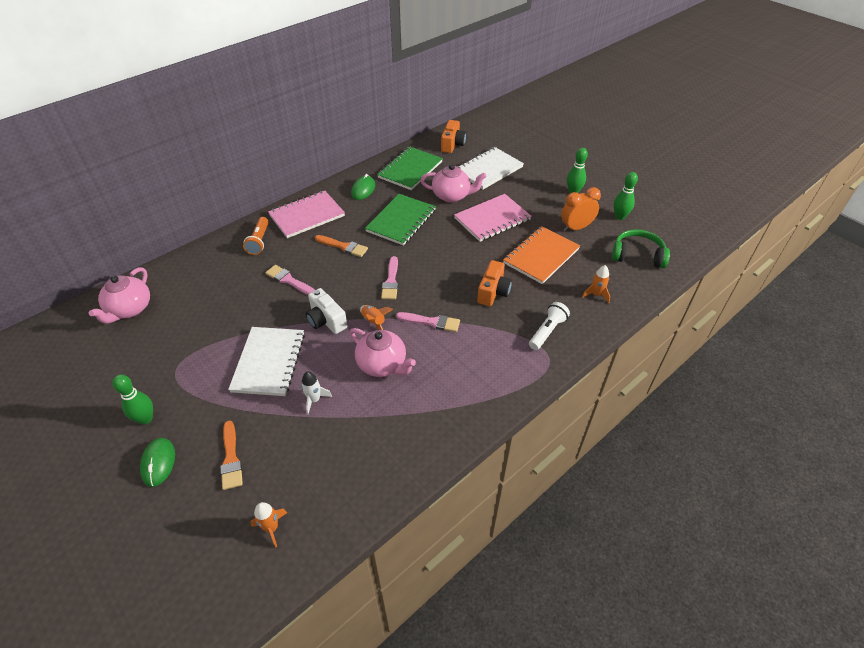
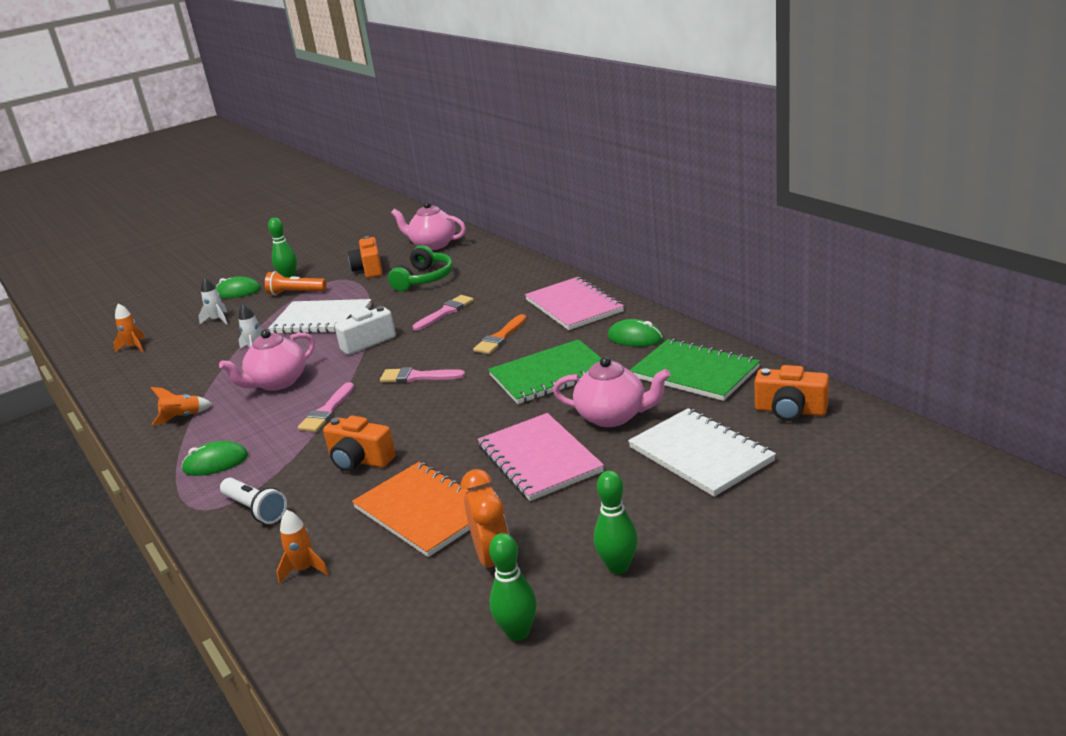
camera: 100 degrees right, 20 degrees down
orange brush [220,421,243,490] -> white rocket [198,277,227,325]
orange flashlight [243,217,269,255] -> orange flashlight moved to [265,271,327,295]
orange rocket [360,305,393,330] -> orange rocket moved to [151,387,212,425]
green notebook [365,194,436,246] -> green notebook turned 60 degrees counterclockwise [488,339,601,404]
pink teapot [420,164,487,203] -> pink teapot turned 90 degrees counterclockwise [553,357,671,427]
green headphones [612,229,670,268] -> green headphones moved to [388,245,453,291]
none -> green mouse [181,441,248,476]
none -> orange camera [348,236,382,278]

